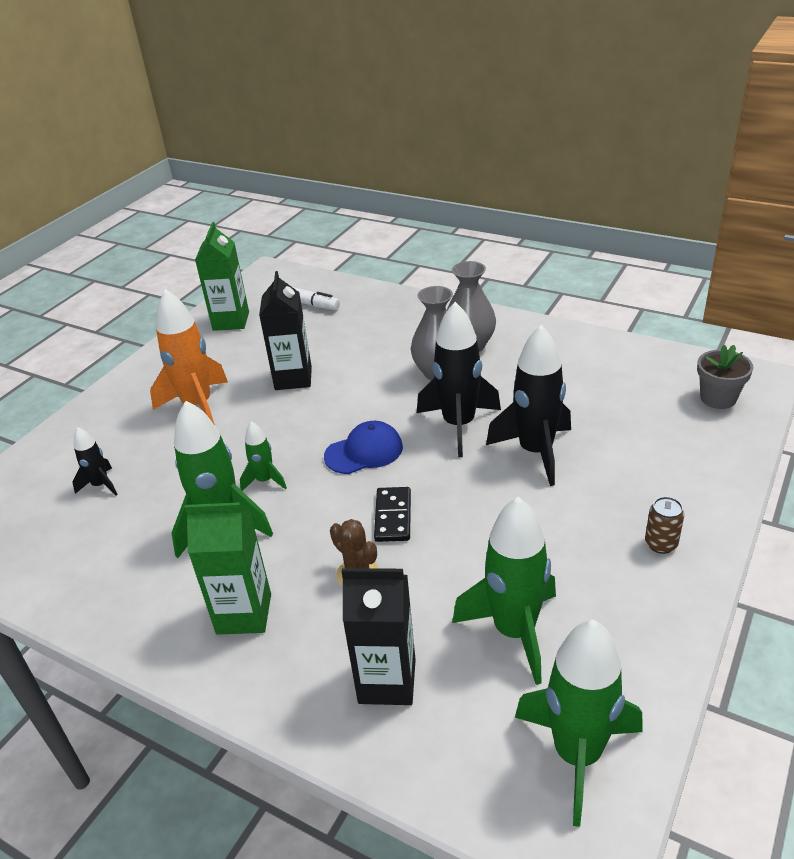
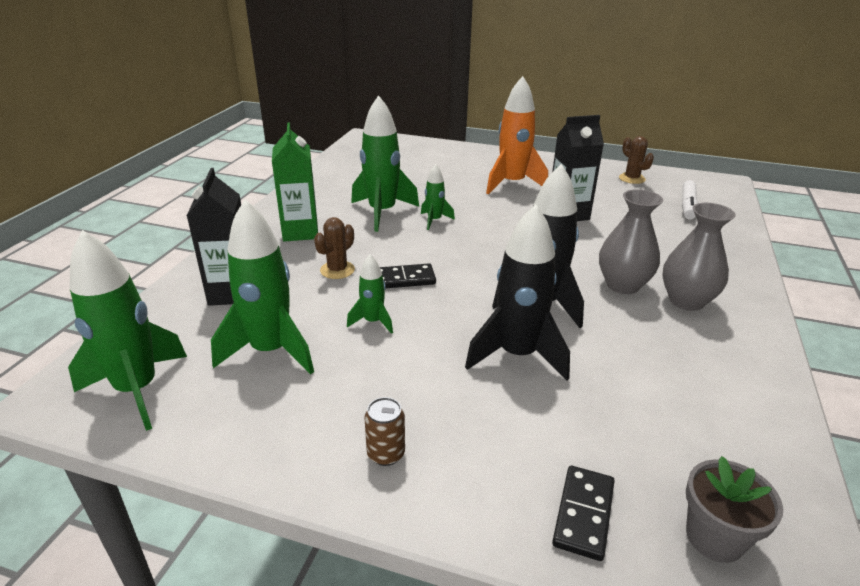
camera: 75 degrees right, 5 degrees down
black rocket [72,427,118,496] -> none
green carton [195,222,249,331] -> brown cactus [619,136,654,184]
blue cap [324,421,403,474] -> none
none -> green rocket [347,254,393,334]
none -> black domino [552,466,614,561]

